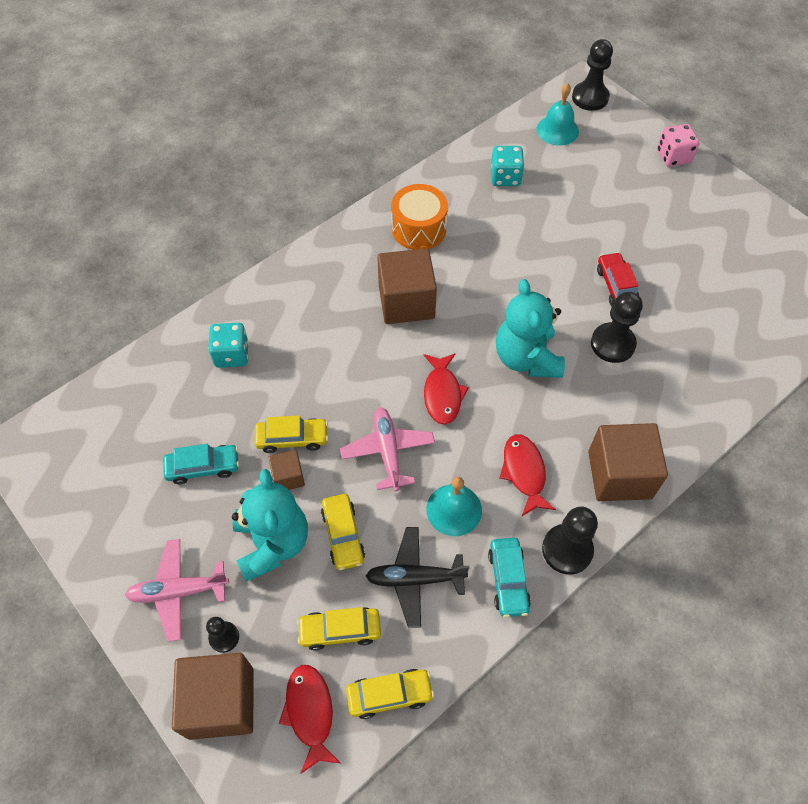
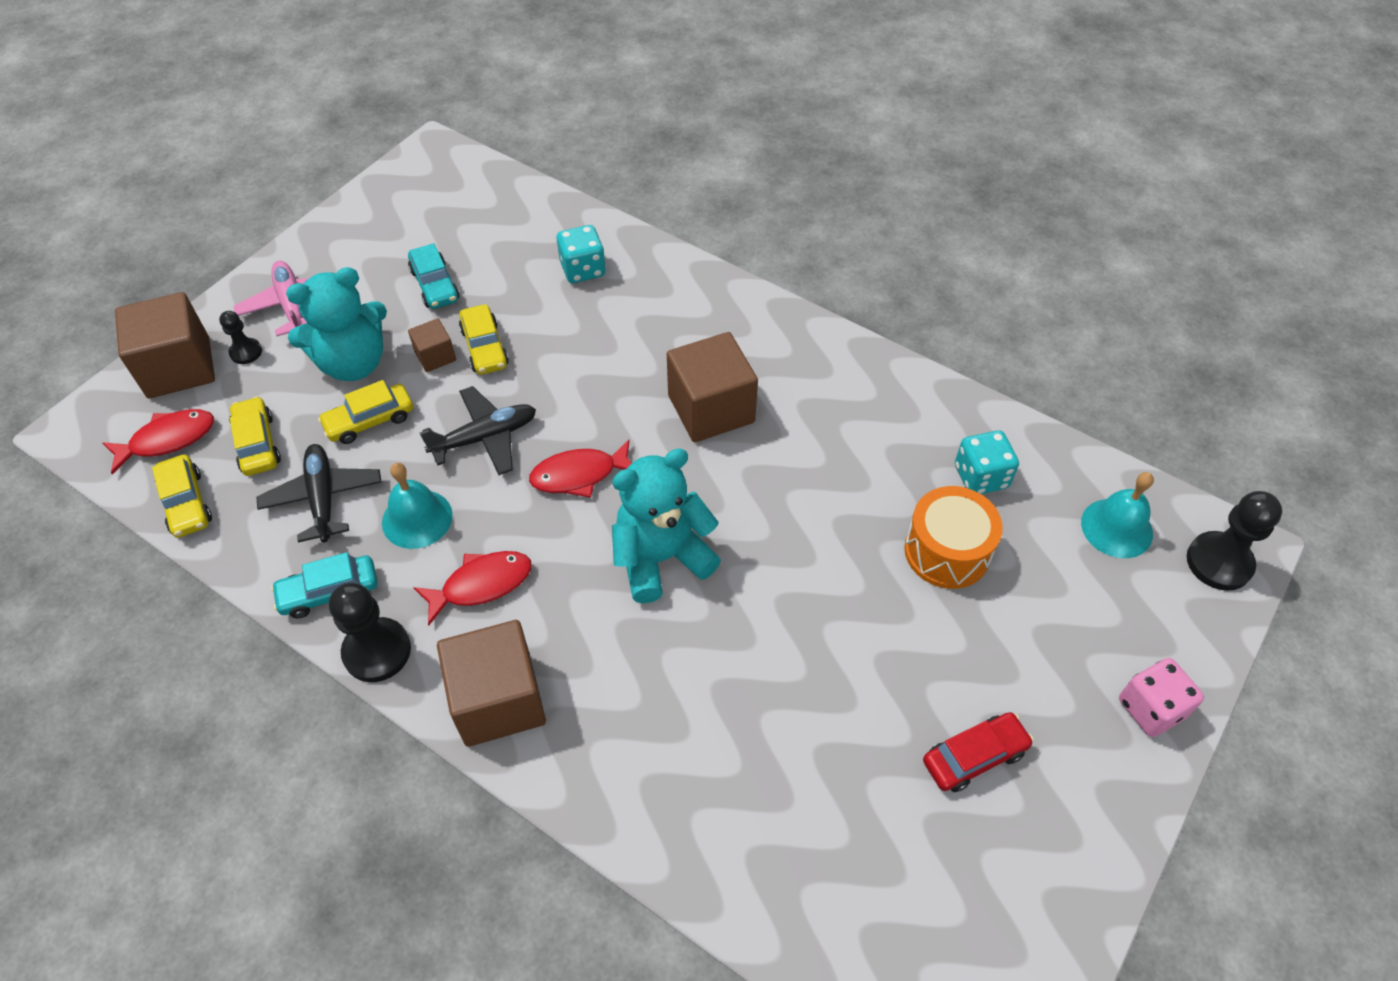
camera: 75 degrees right, 5 degrees down
pink plane [340,407,435,491] -> black plane [420,386,536,475]
orange drum [391,184,448,250] -> orange drum moved to [904,486,1003,589]
black pawn [591,292,643,363] -> none
red car [597,252,639,306] -> red car moved to [923,712,1034,792]

